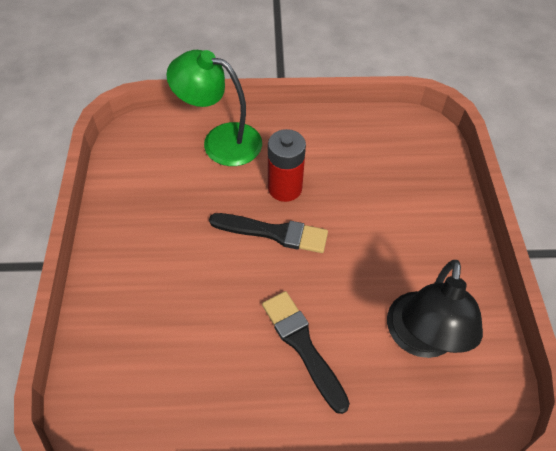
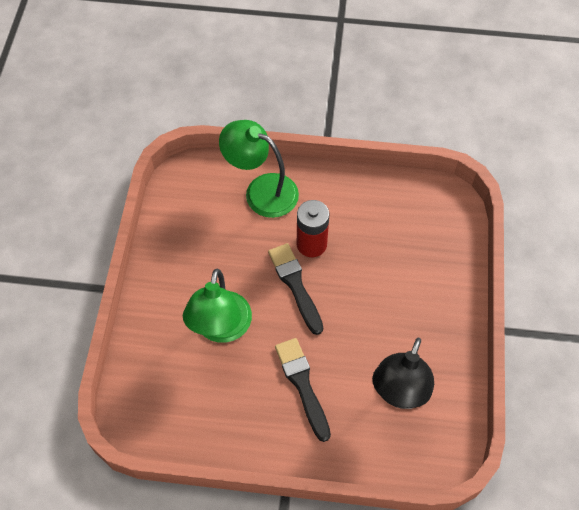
camera: 10 degrees right, 5 degrees up
black brush [209,213,328,253] -> black brush turned 135 degrees counterclockwise [268,243,323,335]
none -> green lamp [183,269,252,343]

